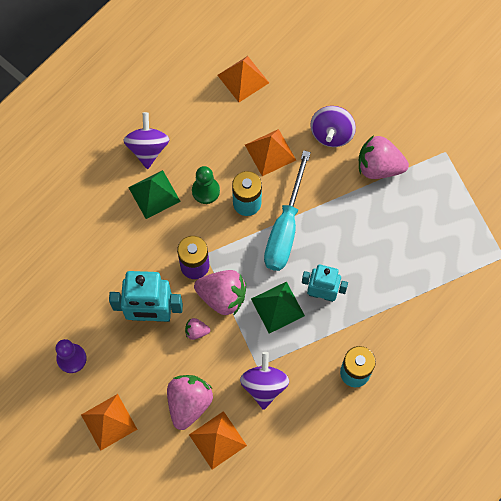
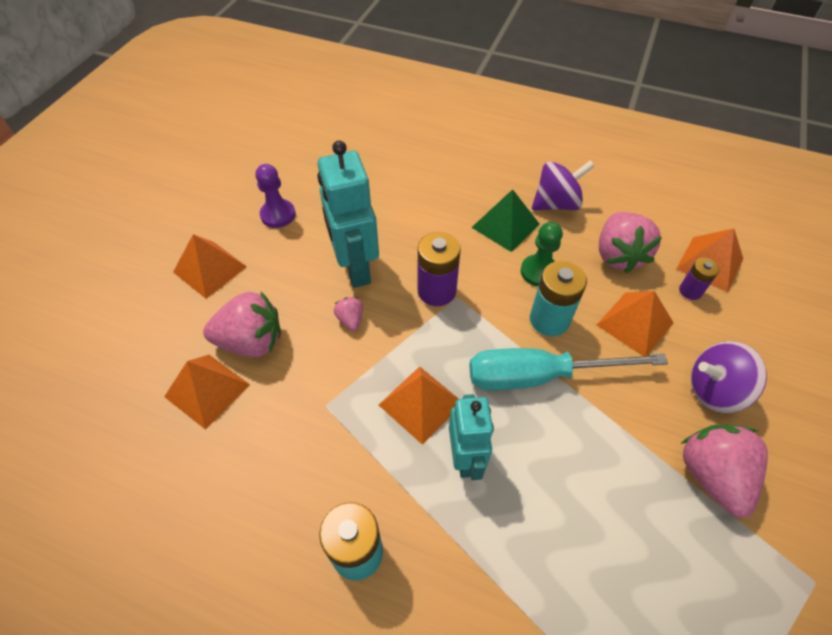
camera: 70 degrees right, 15 degrees down
pink strawberry [194,270,246,315] -> pink strawberry moved to [599,212,662,273]
purple spinning top [240,352,289,410] -> none
green pyramid [251,282,305,334] -> orange pyramid [379,366,459,445]
none -> purple battery [679,258,720,300]

